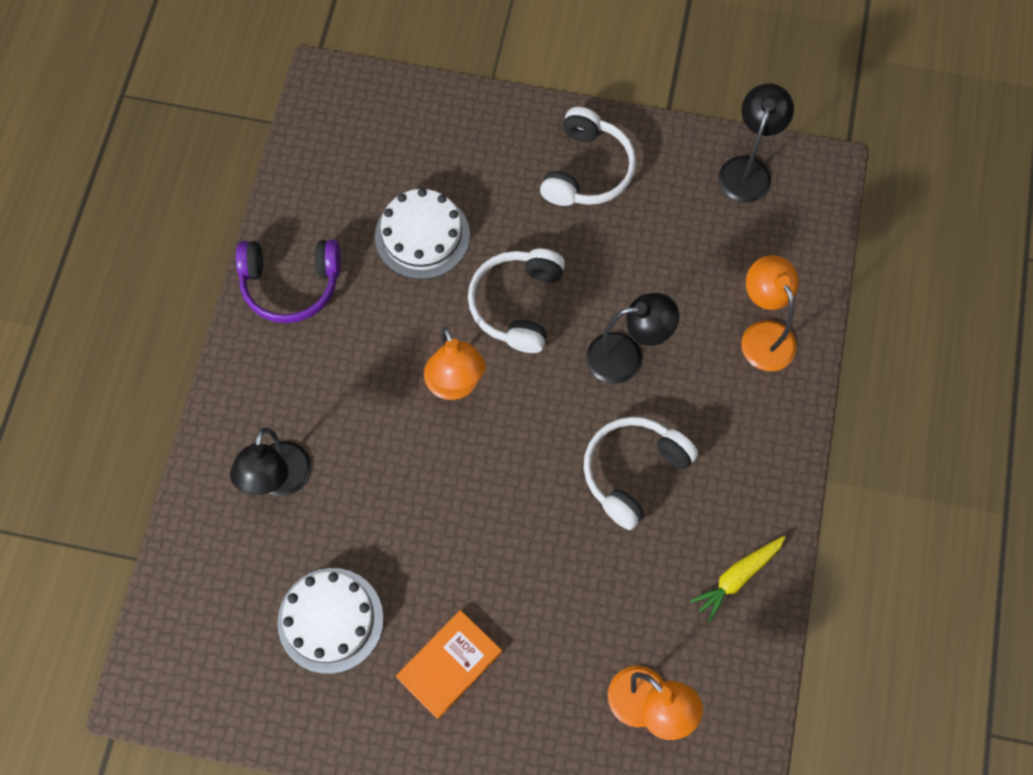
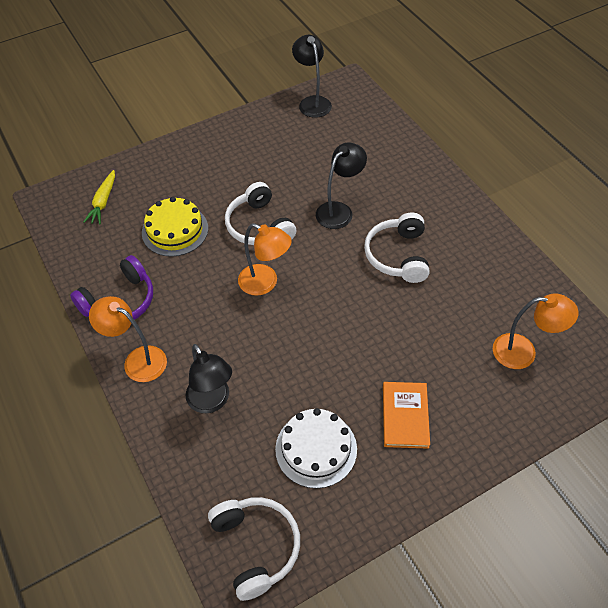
camera: 40 degrees left, 15 degrees down
white cake [375,188,470,279] -> yellow cake [142,197,208,257]
white headphones [540,107,636,206] -> white headphones moved to [208,497,300,601]
yellow carrot [690,536,786,623] -> yellow carrot moved to [83,170,115,224]
orange lamp [741,255,798,371] -> orange lamp moved to [89,296,167,382]

